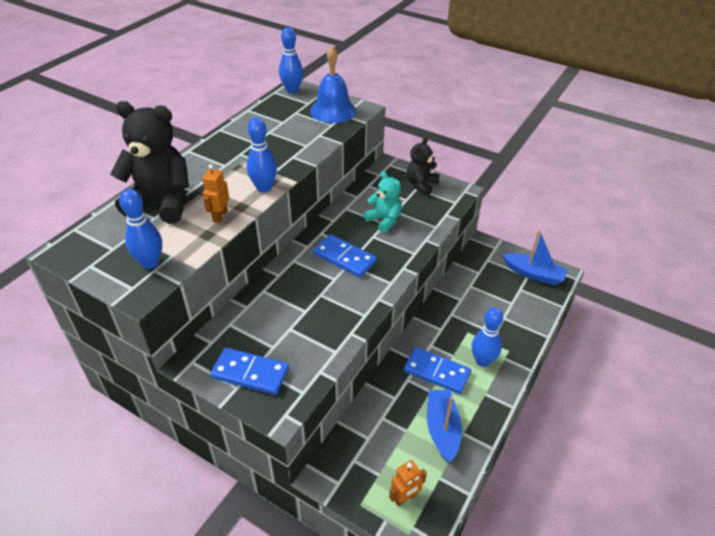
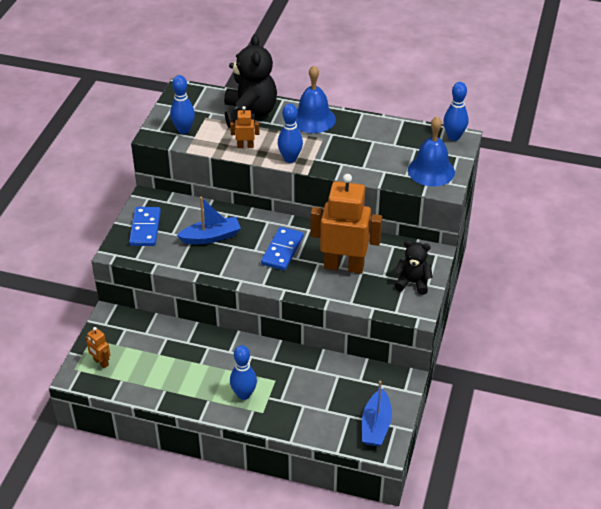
camera: 75 degrees right, 0 degrees up
turquoise teddy bear [364,171,402,233] -> orange robot [310,174,382,273]
blue domino [404,347,471,394] -> none
blue boat [427,390,462,462] -> blue boat moved to [177,197,241,244]
none -> blue bell [296,65,336,133]

